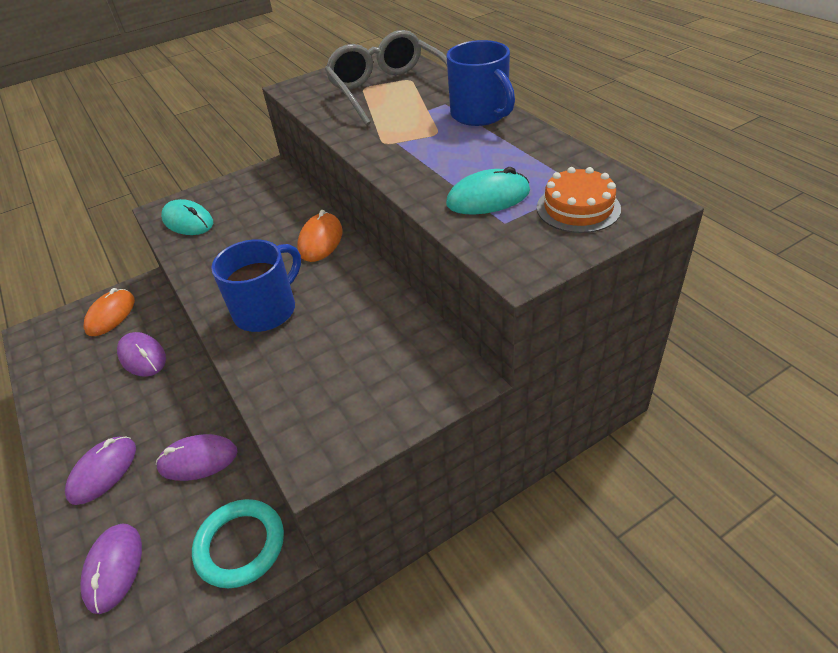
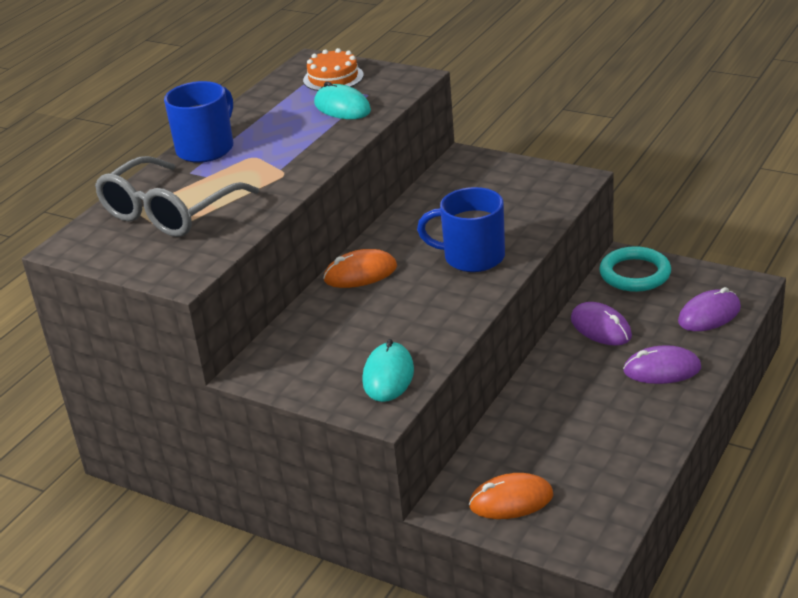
camera: 120 degrees left, 10 degrees down
purple mouse [117,332,166,377] -> none

